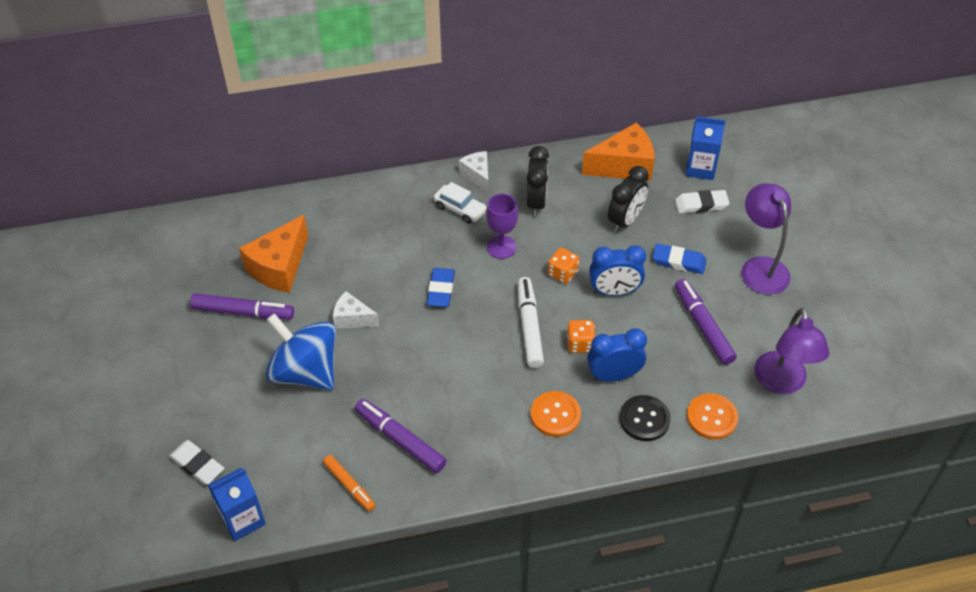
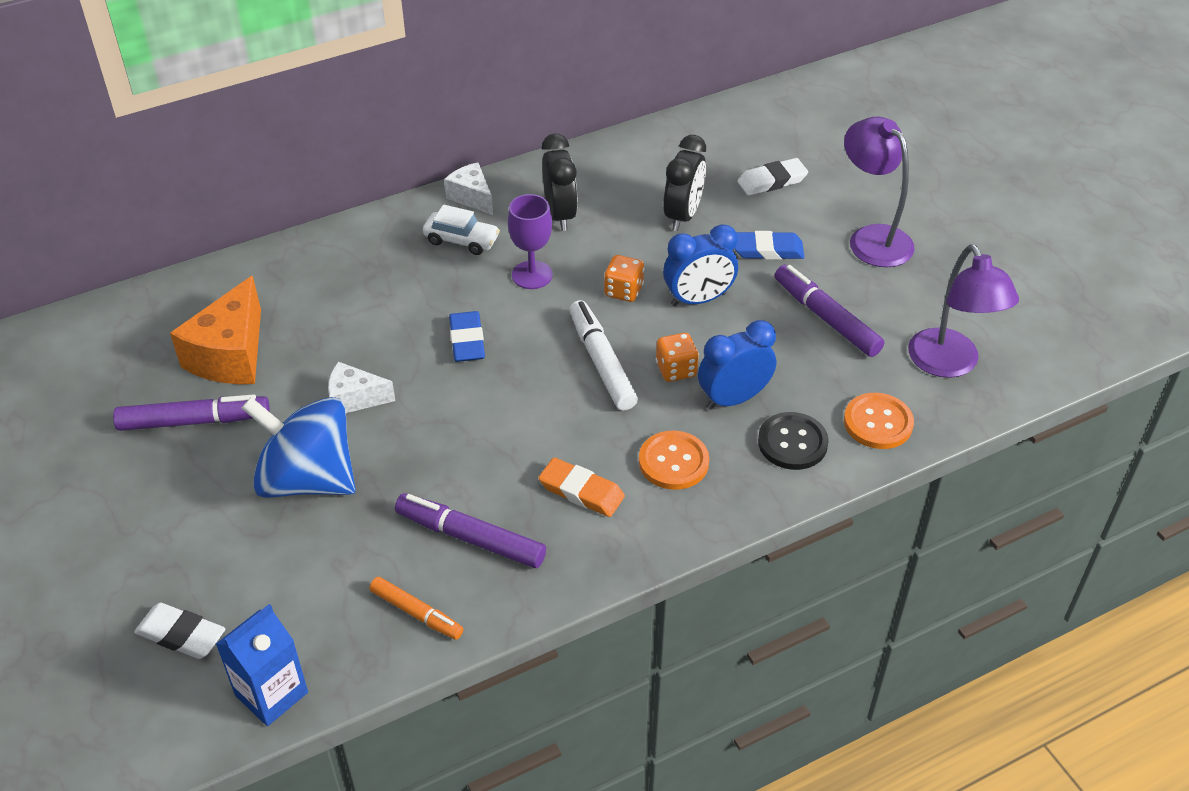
camera: 15 degrees left, 5 degrees down
orange cheese [582,123,655,181] -> none
blue carton [686,116,726,180] -> none
none -> orange eraser [539,457,625,517]

